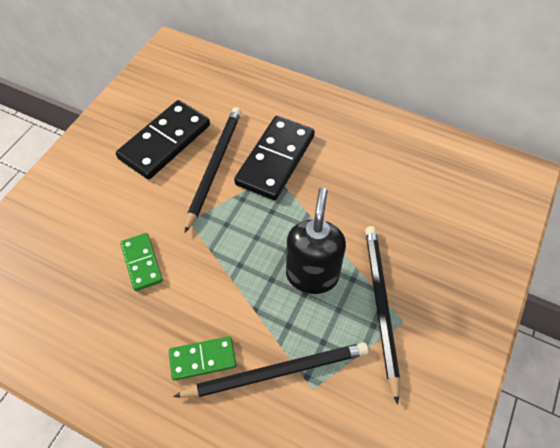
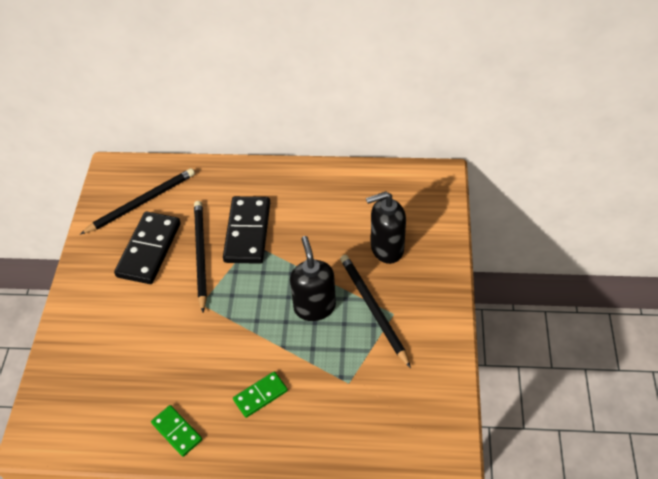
camera: 20 degrees left, 5 degrees down
green domino [120,233,163,291] -> green domino moved to [151,405,202,457]
black pencil [173,342,368,398] -> black pencil moved to [80,168,195,234]
none -> black soap dispenser [366,191,406,264]

